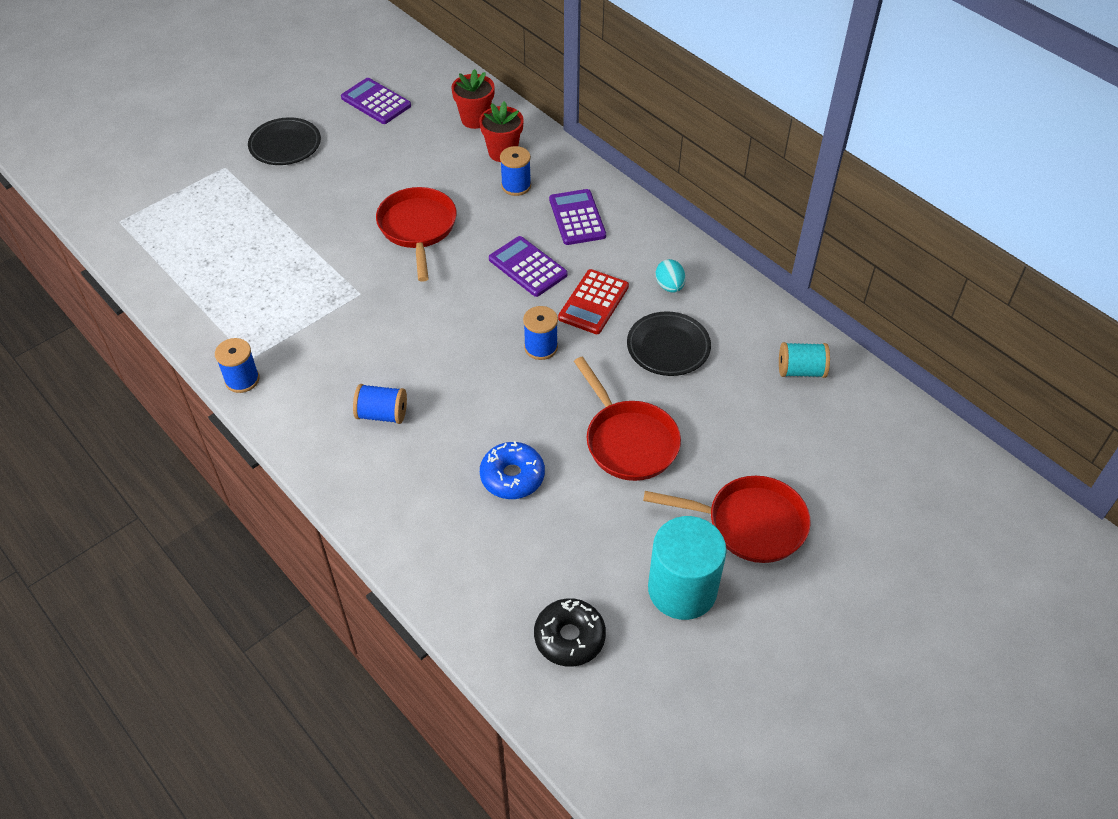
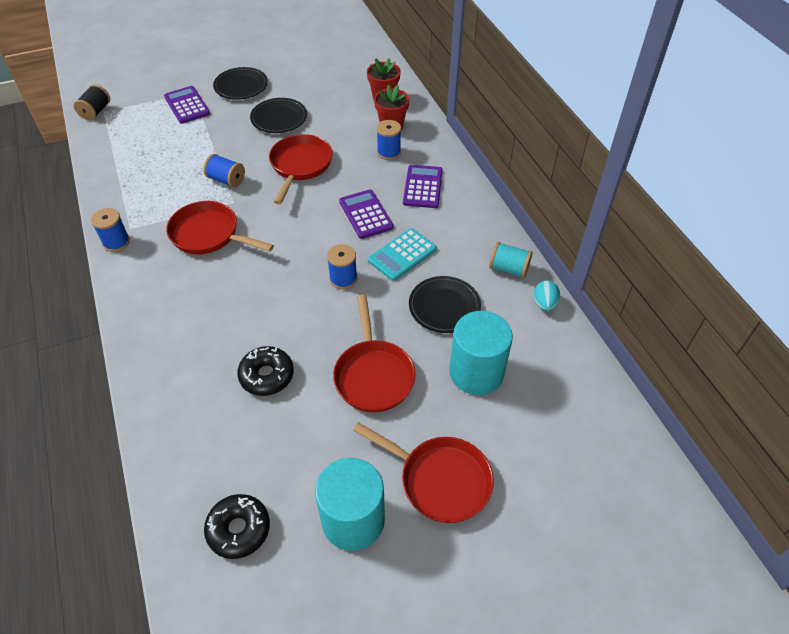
camera: 20 degrees right, 0 degrees up
purple calculator [341,78,411,124] -> purple calculator moved to [164,86,210,124]
blue spool [353,384,407,424] -> blue spool moved to [203,154,245,188]
blue donut [480,441,545,499] -> black donut [237,346,294,396]
red calculator [558,269,629,334] -> turquoise calculator [368,228,437,281]
turquoise egg [656,259,686,293] -> turquoise egg moved to [534,281,560,311]
turquoise spool [779,342,830,378] -> turquoise spool moved to [489,242,533,278]
none -> black spool [74,84,110,121]
none -> red pan [166,201,274,254]
none -> black plate [250,98,307,133]
none -> turquoise cylinder [449,311,513,395]

